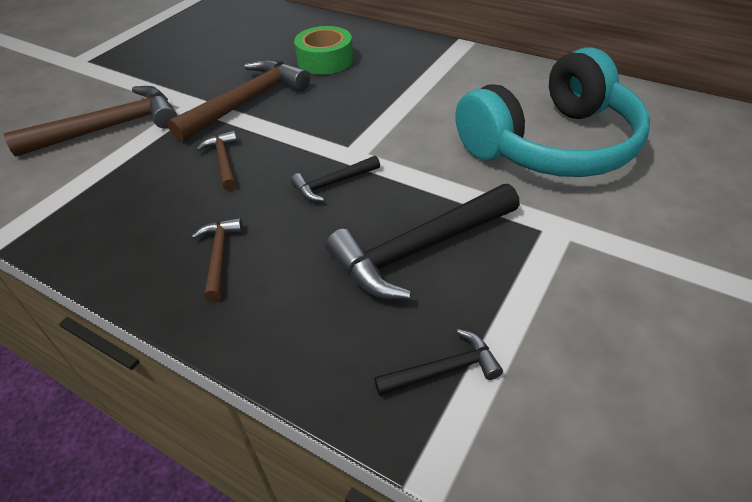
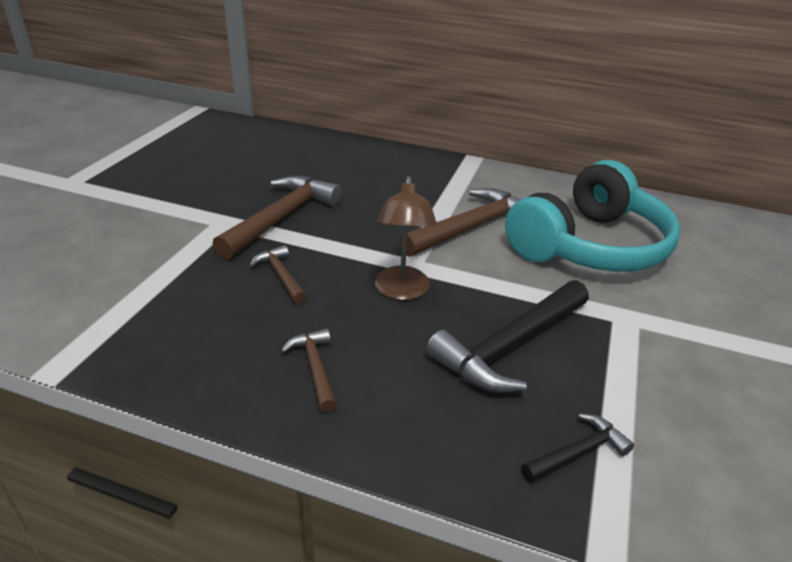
camera: 15 degrees left, 10 degrees down
brown hammer [4,86,177,157] -> brown hammer moved to [399,188,521,257]
black hammer [291,156,380,202] -> brown lamp [375,176,437,300]
green tape [294,26,353,75] -> none

